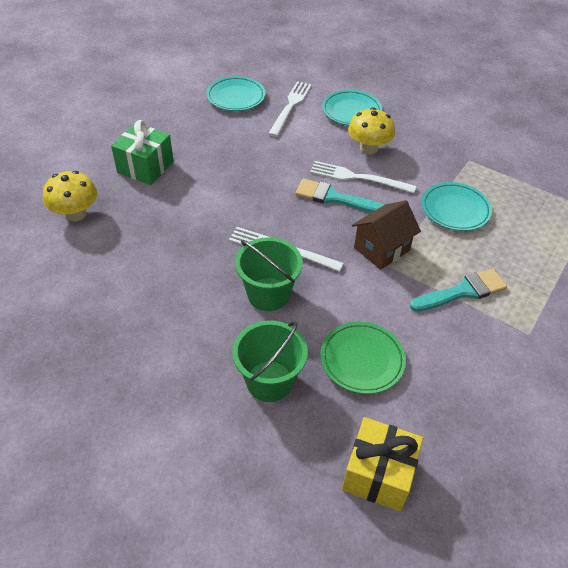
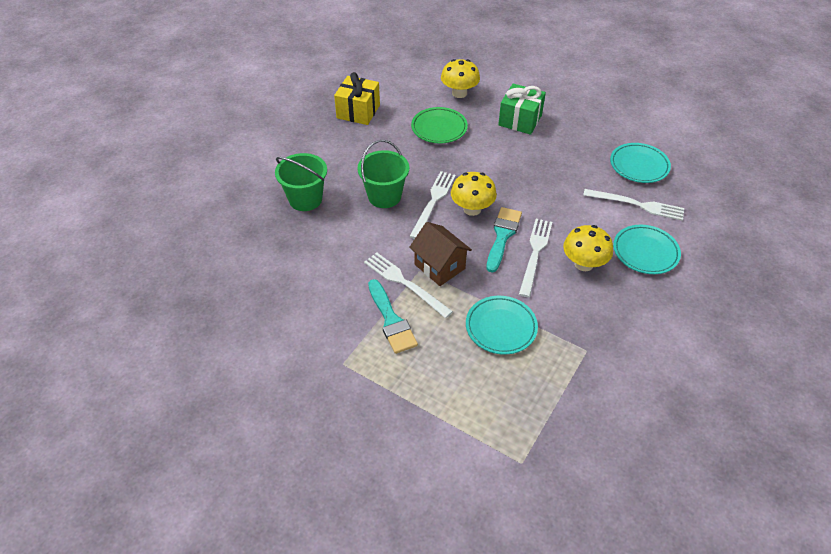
camera: 90 degrees right, 0 degrees up
green plate [320,322,406,394] -> green plate moved to [411,107,468,143]
yellow gift [342,417,423,511] -> yellow gift moved to [334,72,380,125]
none -> white fork [364,252,453,318]
none -> yellow mushroom [451,172,497,216]

